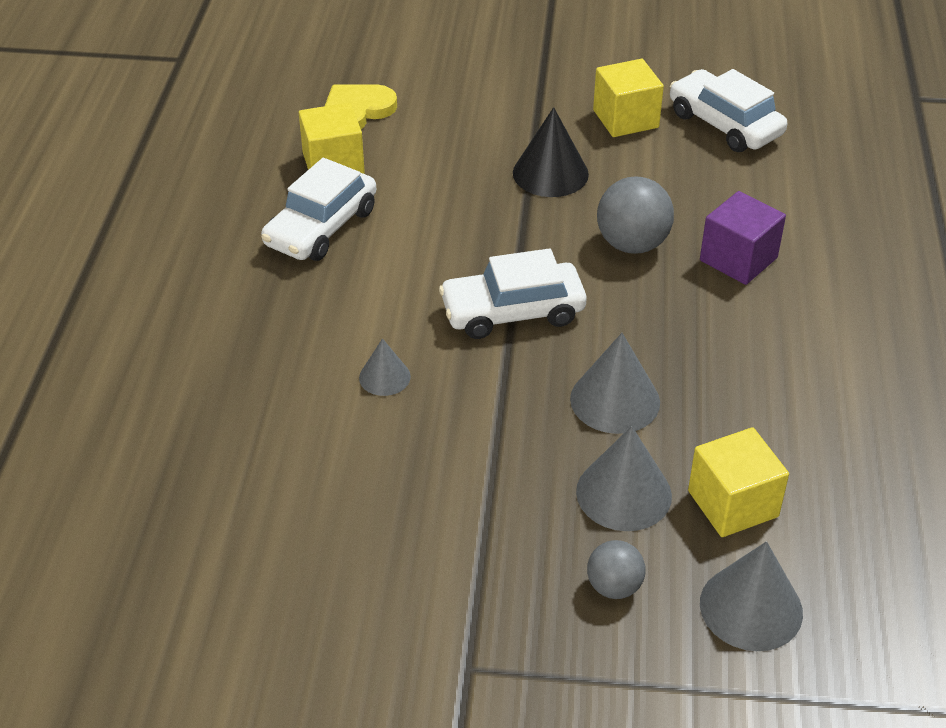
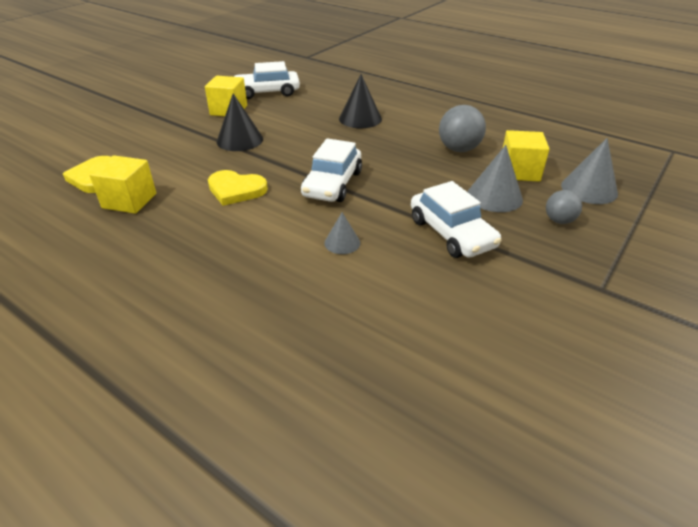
camera: 60 degrees left, 5 degrees down
white car [261,158,376,261] -> white car moved to [411,181,501,258]
grey cone [570,333,660,434] -> none
grey ball [597,176,674,254] -> grey ball moved to [439,105,486,152]
purple cube [700,191,786,285] -> black cone [339,74,382,128]
none -> yellow heart [208,170,268,206]

